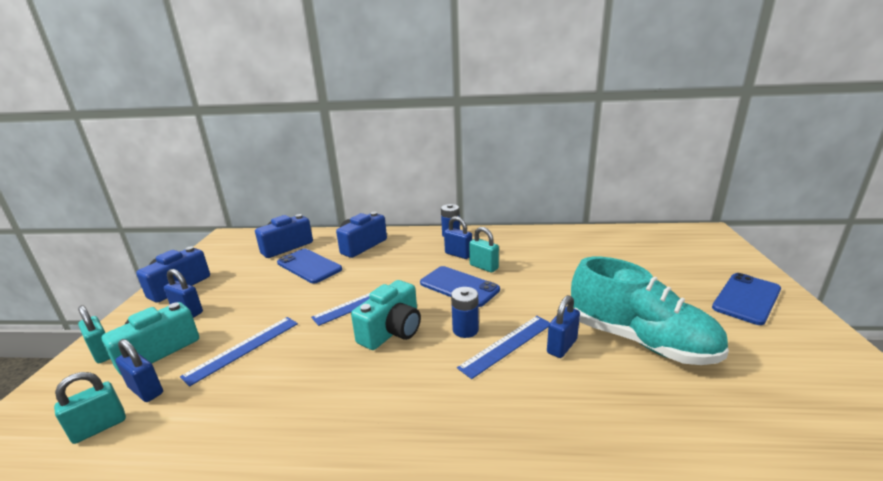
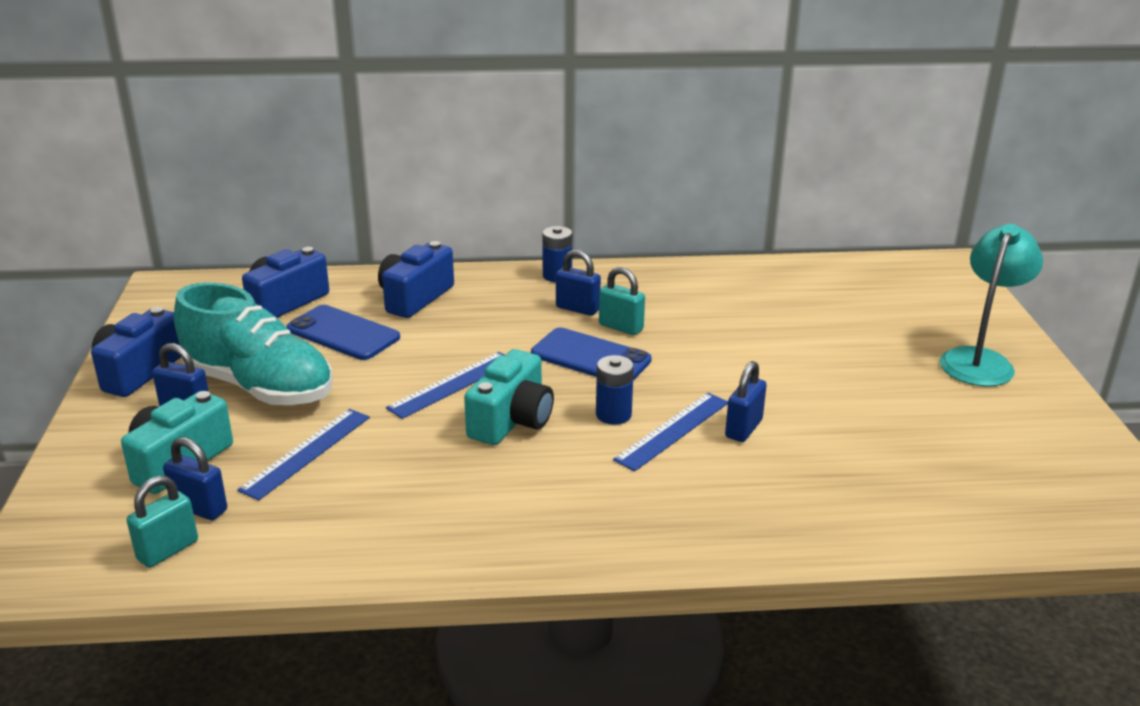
camera: 10 degrees left, 5 degrees up
turquoise padlock [78,305,110,363] -> none
turquoise shoe [571,257,729,365] -> turquoise shoe moved to [174,282,333,405]
blue phone [712,273,781,325] -> turquoise lamp [940,224,1043,387]

